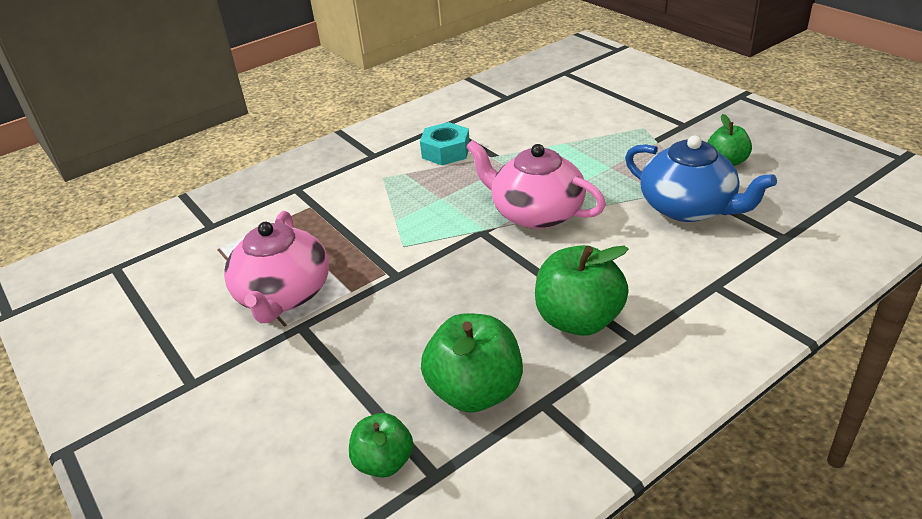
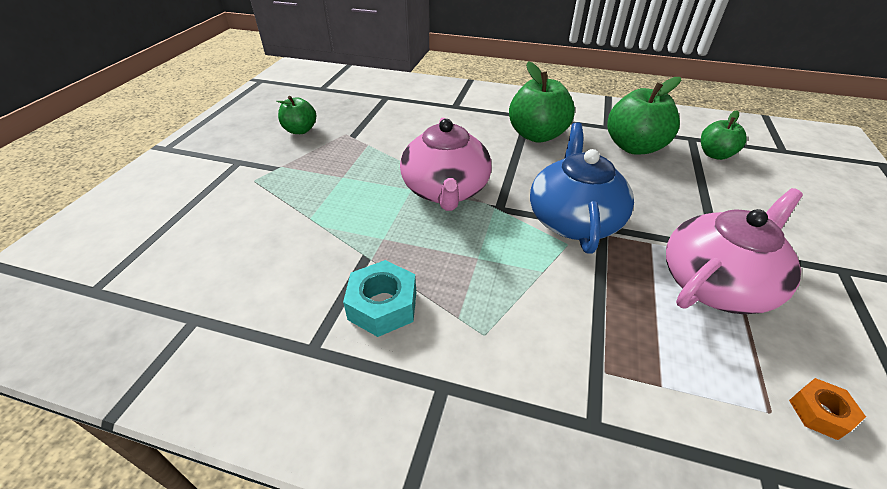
camera: 130 degrees left, 5 degrees up
blue teapot [625,136,777,222] -> blue teapot moved to [530,122,634,254]
none -> orange nut [789,378,866,440]

